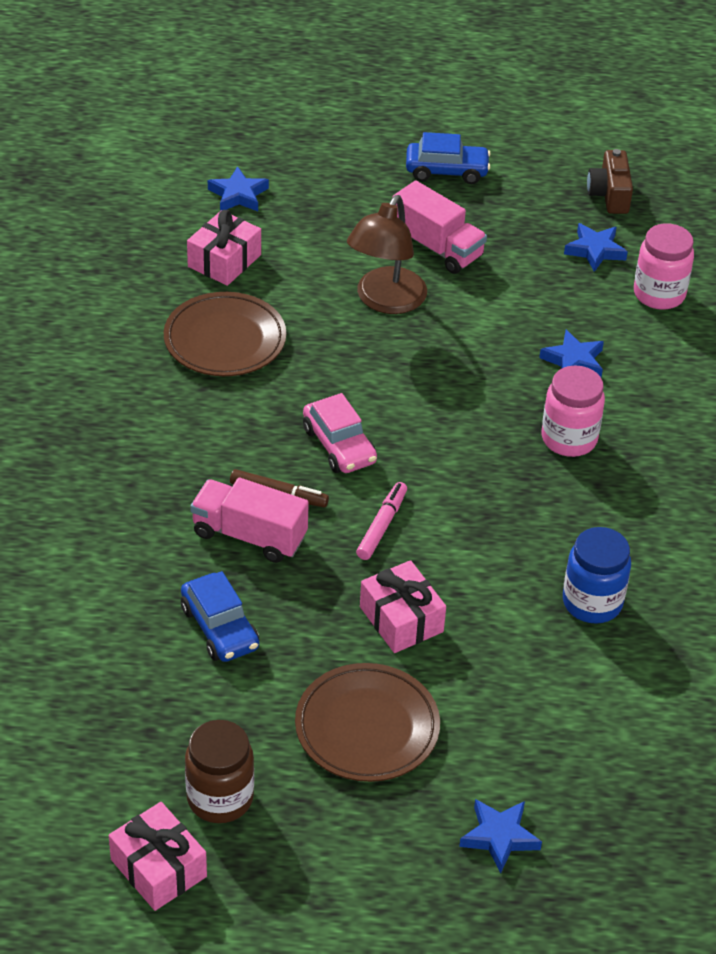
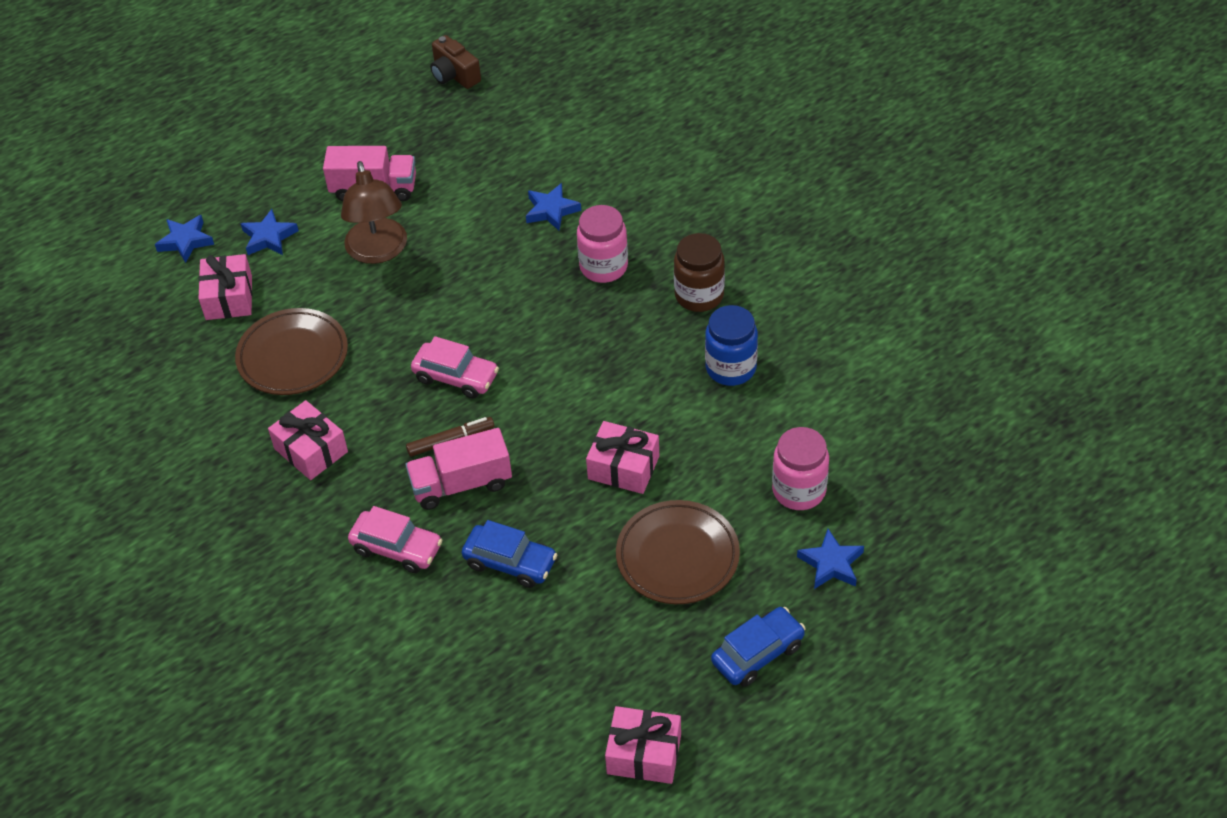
camera: 35 degrees left, 5 degrees up
brown jar [185,720,254,823] -> brown jar moved to [674,233,725,312]
pink marker [356,482,407,560] -> none
blue car [406,132,491,184] -> blue car moved to [711,607,806,687]
blue star [564,223,628,272] -> blue star moved to [240,209,299,255]
pink jar [634,223,694,310] -> pink jar moved to [772,427,829,510]
none -> pink gift [268,400,348,480]
none -> pink car [348,506,443,573]

